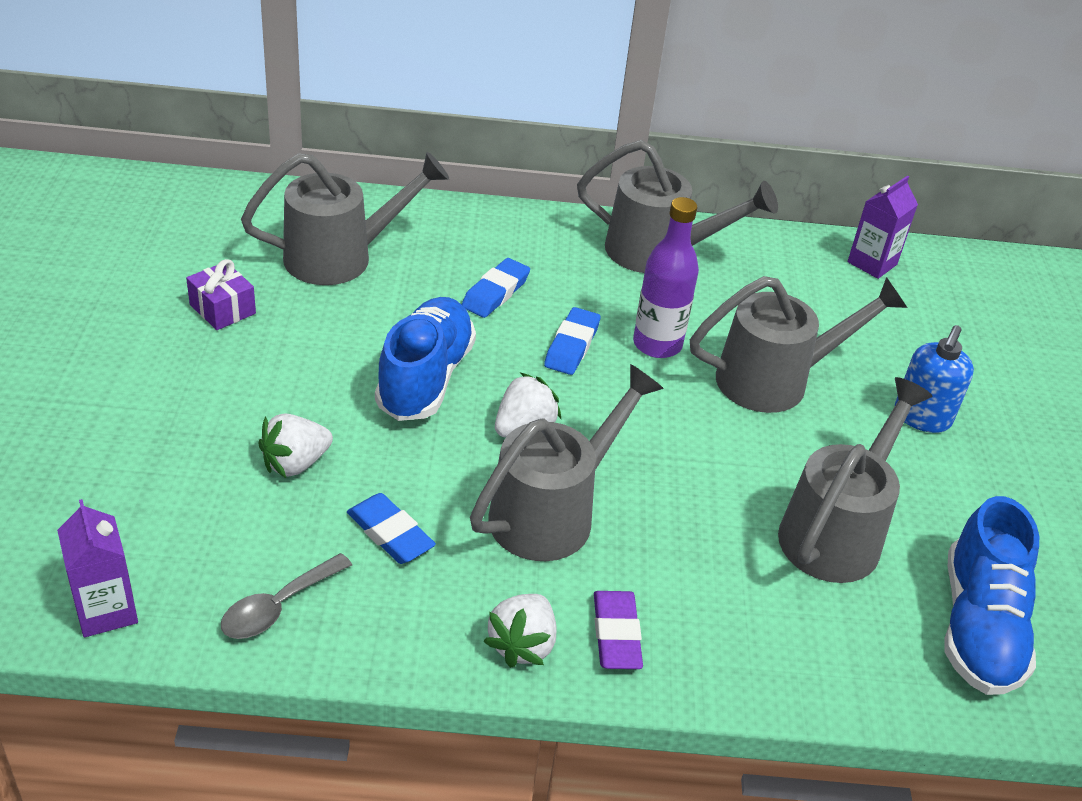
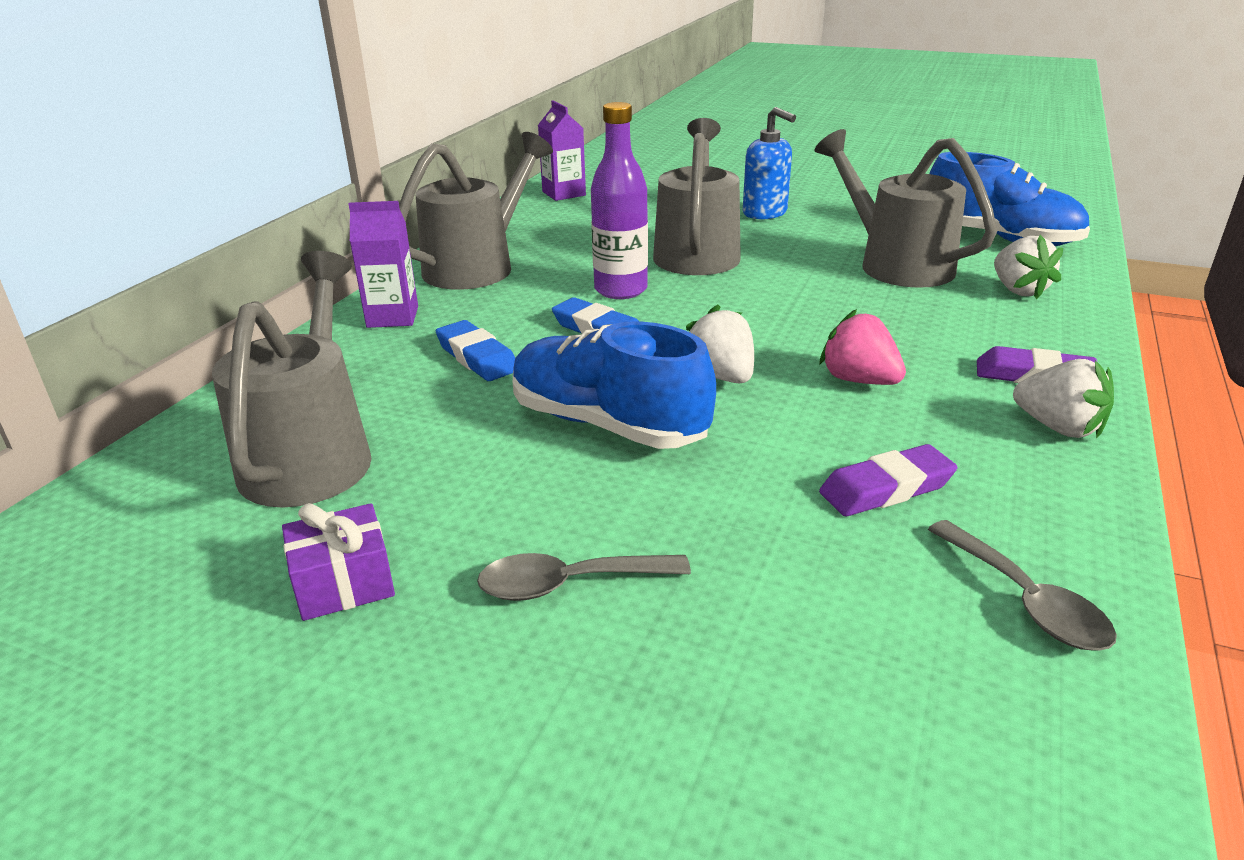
camera: 65 degrees left, 10 degrees down
purple carton [57,499,138,637] -> purple carton moved to [348,201,418,328]
white strawberry [258,413,333,478] -> white strawberry moved to [994,235,1063,300]
blue eraser [347,493,436,564] -> purple eraser [819,444,958,516]
grey watering can [470,364,664,561] -> pink strawberry [819,309,906,385]
none -> grey spoon [477,553,691,601]

